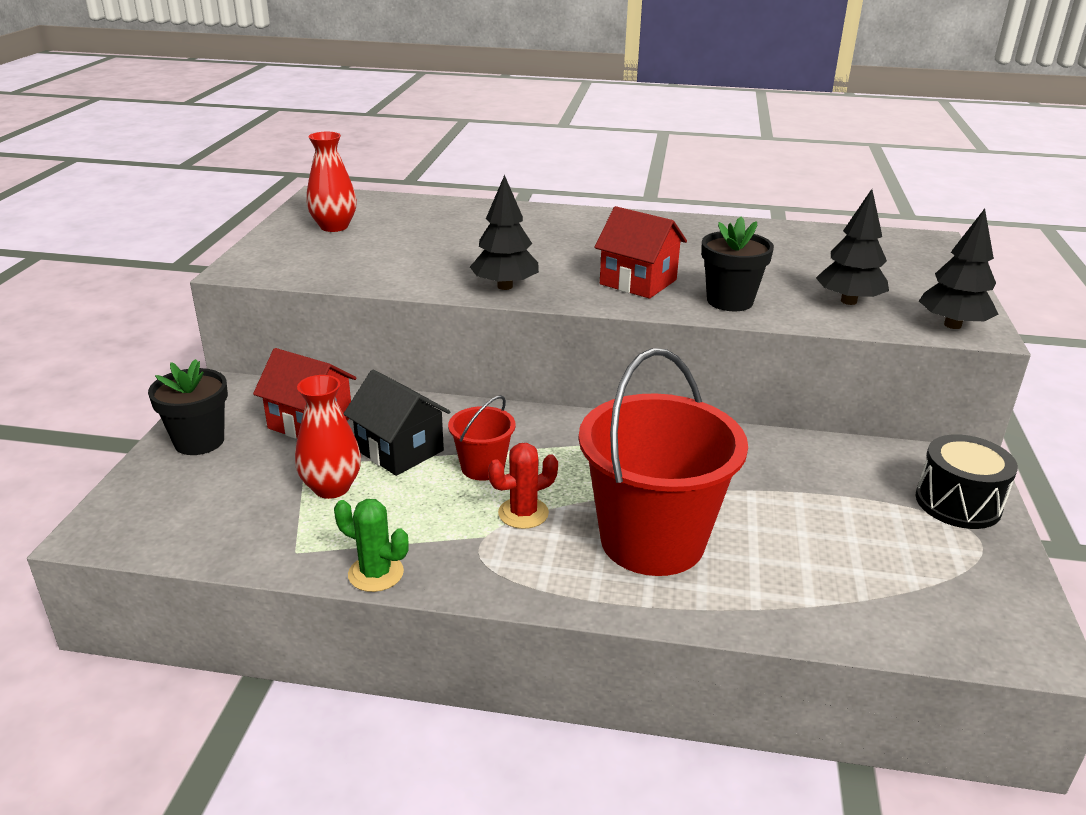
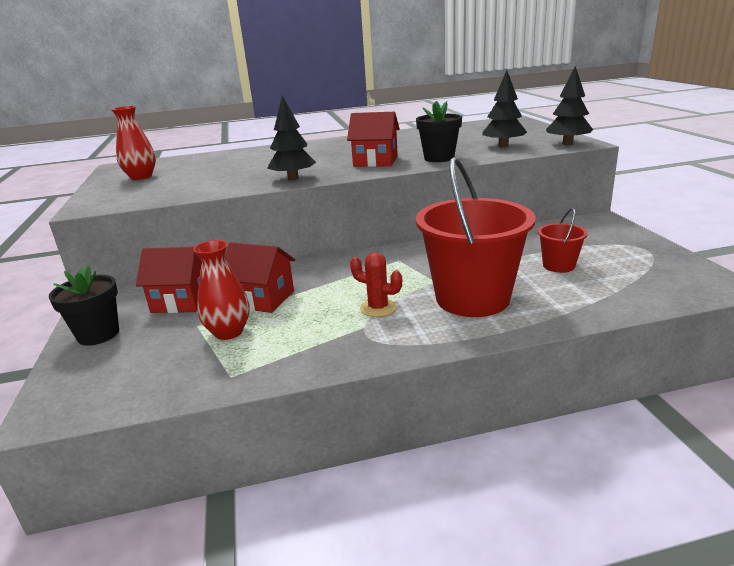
camera: 20 degrees left, 5 degrees down
green cactus [334,499,409,592] -> none
black house [343,370,451,476] -> red house [225,242,295,313]
red bucket [448,395,516,481] -> red bucket moved to [538,208,588,273]
red cactus [488,443,558,529] -> red cactus turned 75 degrees clockwise [350,252,402,317]
black drum [916,434,1018,529] -> none

